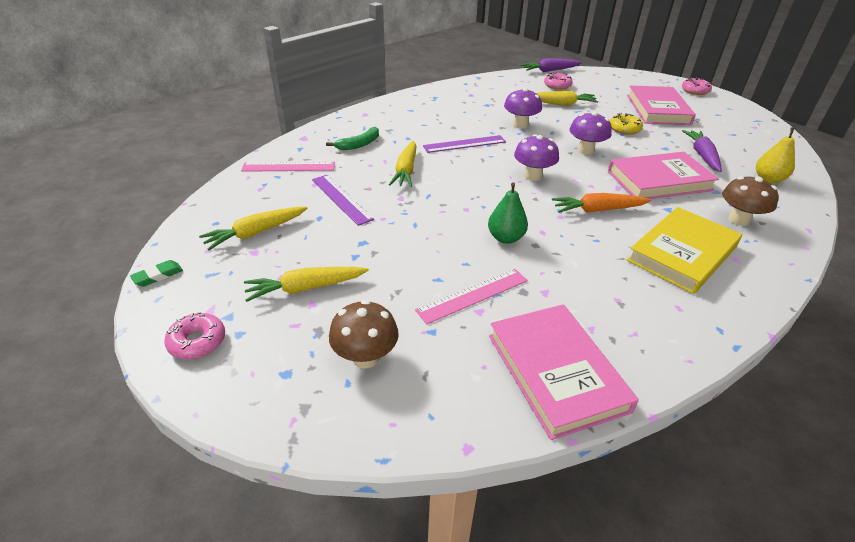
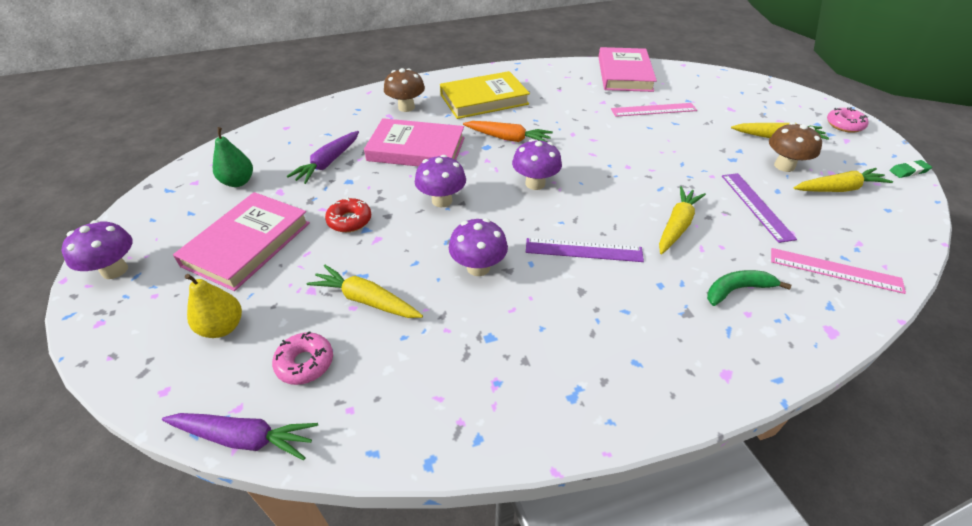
camera: 155 degrees left, 5 degrees up
brown mushroom [329,300,399,368] -> brown mushroom moved to [769,122,822,172]
green pear [488,182,528,244] -> green pear moved to [213,127,253,187]
yellow donut [610,113,643,134] -> red donut [325,197,371,232]
pink donut [682,77,712,95] -> purple mushroom [61,220,133,279]
yellow pear [756,128,795,183] -> yellow pear moved to [185,274,242,338]

